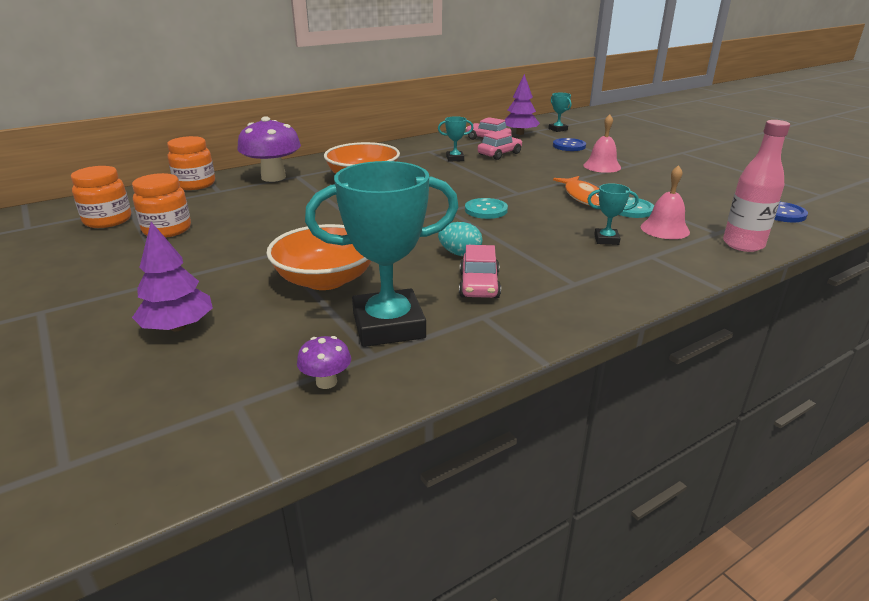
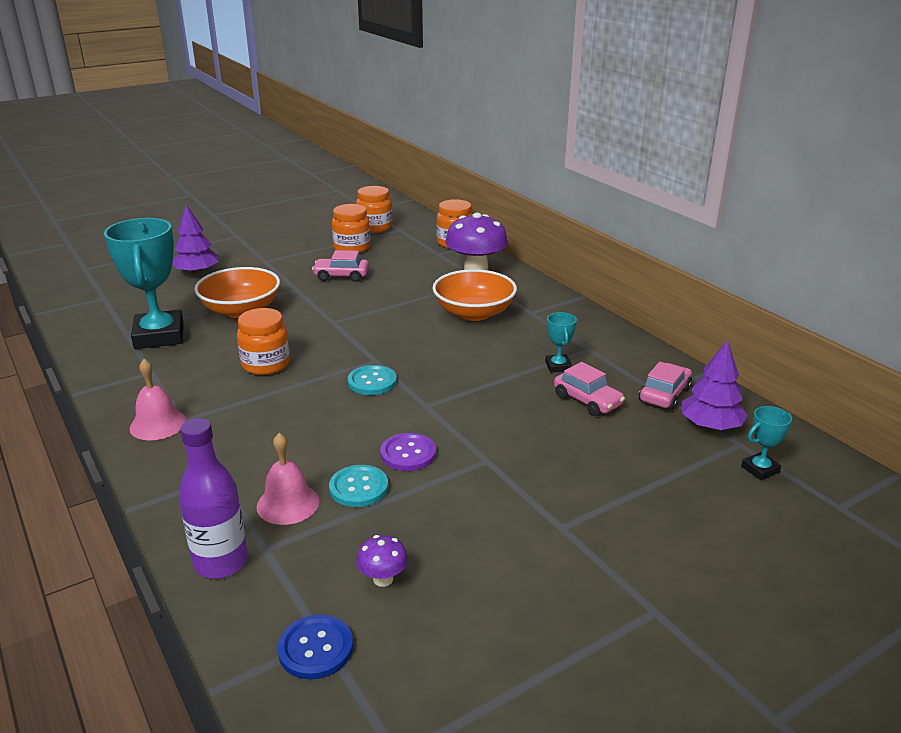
camera: 90 degrees right, 0 degrees up
purple mushroom [297,336,351,389] -> purple mushroom moved to [356,535,408,587]
turquoise egg [438,222,483,256] -> orange jar [237,308,290,375]
pink car [459,245,501,298] -> pink car moved to [312,250,369,282]
blue button [553,138,586,151] -> none
orange fish [553,176,600,206] -> purple button [380,433,436,471]
pink bell [583,114,621,173] -> pink bell moved to [130,359,186,440]
turquoise trophy [587,183,639,245] -> none
pink bottle [723,120,790,252] -> purple bottle [179,418,248,578]

